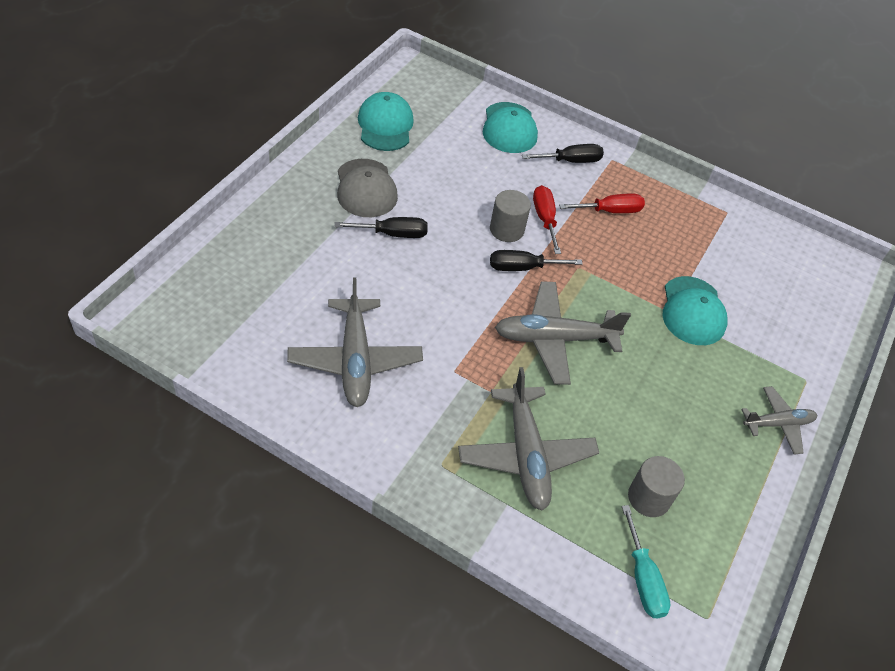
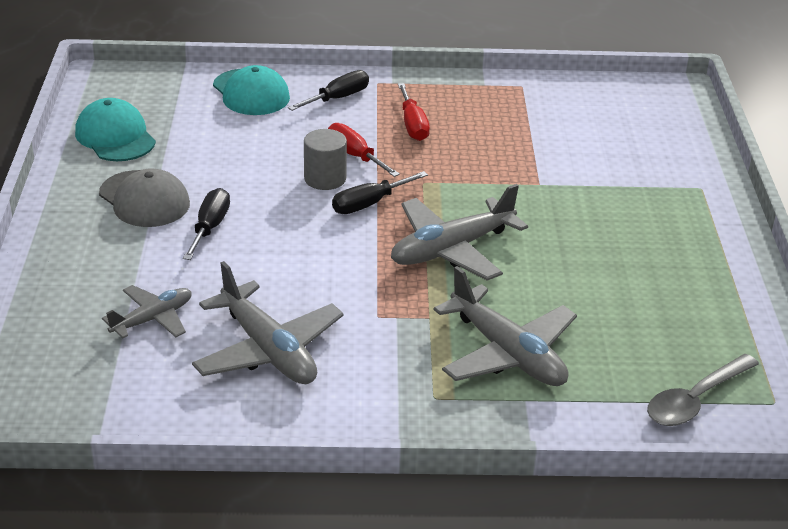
camera: 25 degrees left, 15 degrees down
black screwdriver [335,217,428,238] -> black screwdriver turned 45 degrees counterclockwise [183,188,230,260]
red screwdriver [559,194,645,213] -> red screwdriver turned 120 degrees clockwise [398,83,430,141]
turquoise screwdriver [622,505,670,619] -> grey spoon [647,354,759,426]
grey cylinder [628,456,685,517] -> none
turquoise cap [662,276,728,345] -> none
grey plane [741,386,817,455] -> grey plane moved to [102,285,192,338]

